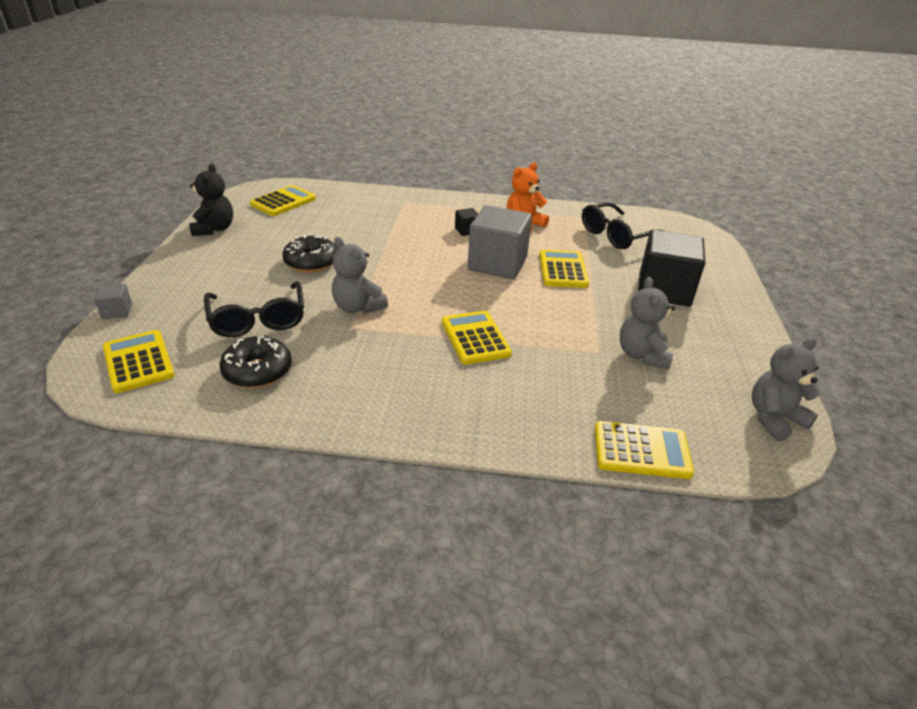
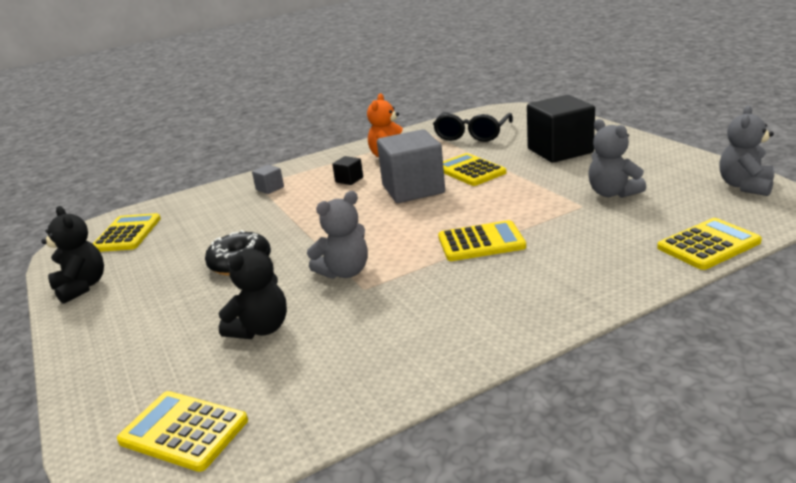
camera: 30 degrees left, 10 degrees down
grey cube [94,284,132,319] -> grey cube moved to [252,165,284,194]
black glasses [204,281,304,337] -> black teddy bear [218,237,287,339]
black donut [219,336,292,388] -> none
grey teddy bear [332,237,388,314] -> grey teddy bear turned 45 degrees counterclockwise [307,191,368,279]
yellow calculator [442,311,512,365] -> yellow calculator turned 135 degrees clockwise [438,220,526,261]

